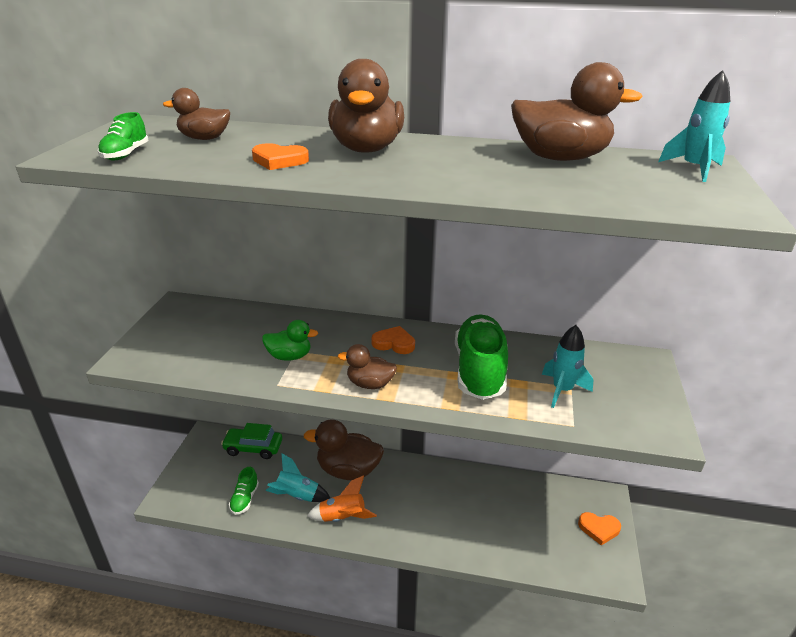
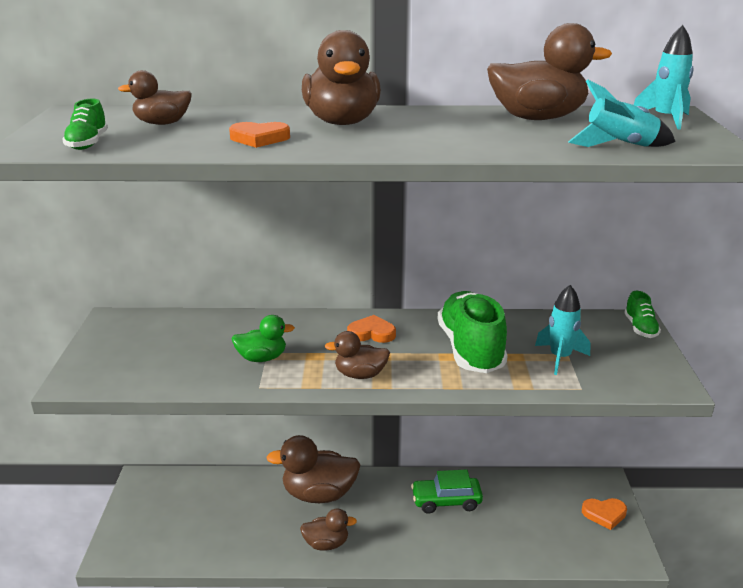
camera: 10 degrees left, 5 degrees down
green car [221,423,282,459] -> green car moved to [411,469,483,514]
green shoe [229,467,259,515] -> green shoe moved to [624,291,661,338]
turquoise rocket [266,453,330,502] -> turquoise rocket moved to [568,79,676,147]
orange rocket [307,475,377,522] -> brown duck [300,508,357,551]

